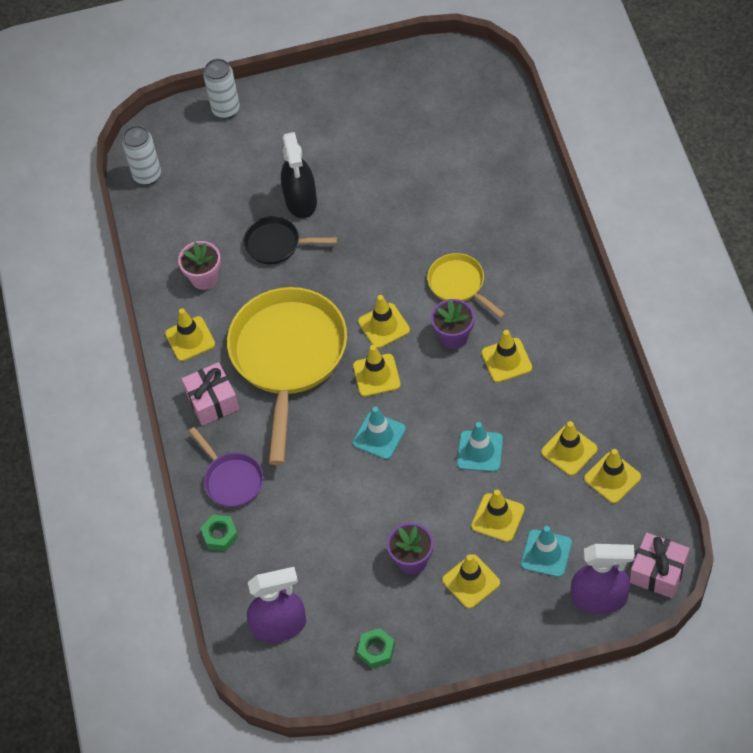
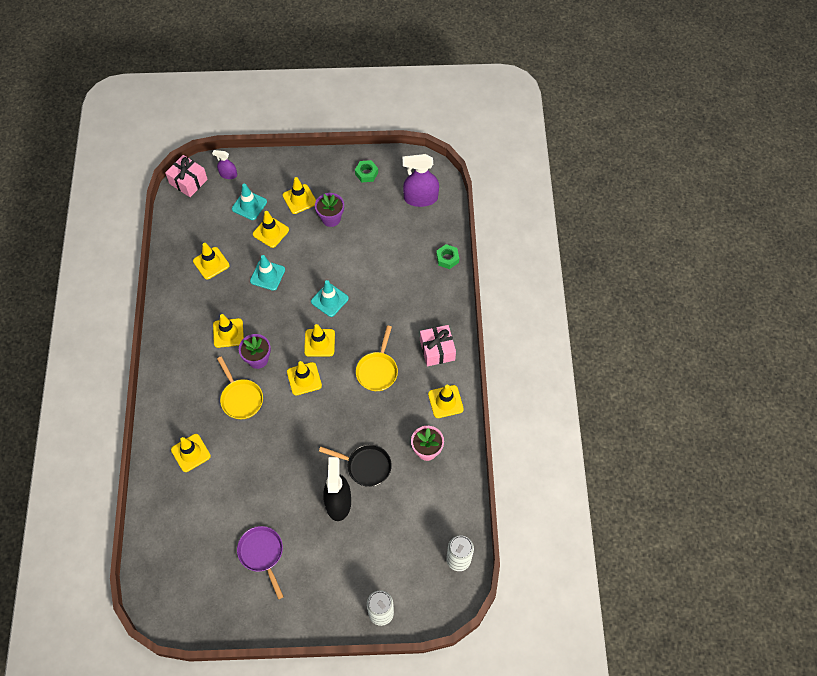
camera: 175 degrees left, 5 degrees up
purple pan [189,427,263,508] -> purple pan moved to [237,526,284,599]
yellow pan [227,287,347,465] -> yellow pan [356,326,398,391], size x0.48
purple spray bottle [571,544,635,614] -> purple spray bottle [212,150,237,179], size x0.54
yellow traffic cone [584,449,641,503] -> yellow traffic cone moved to [171,434,211,472]

